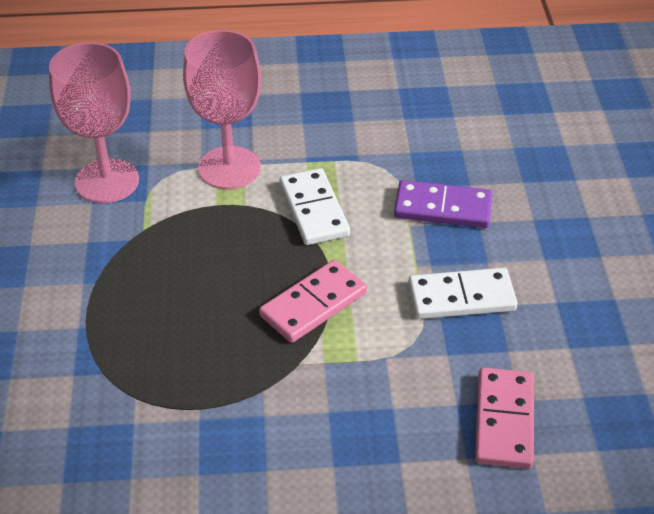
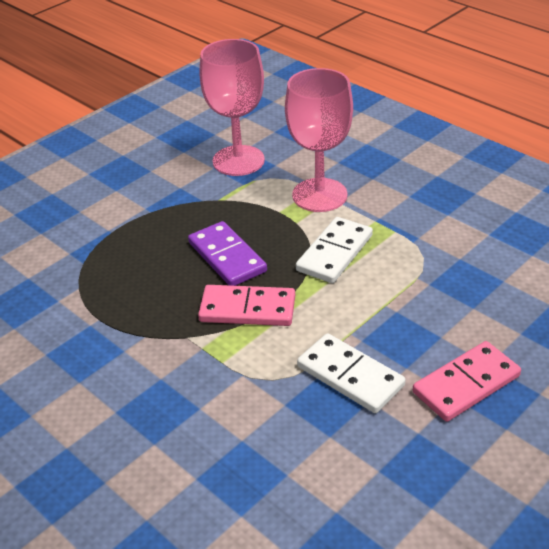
camera: 50 degrees right, 5 degrees down
purple domino [394,180,493,228] -> purple domino moved to [188,221,267,286]
pink domino [475,367,534,469] -> pink domino moved to [413,341,521,422]

